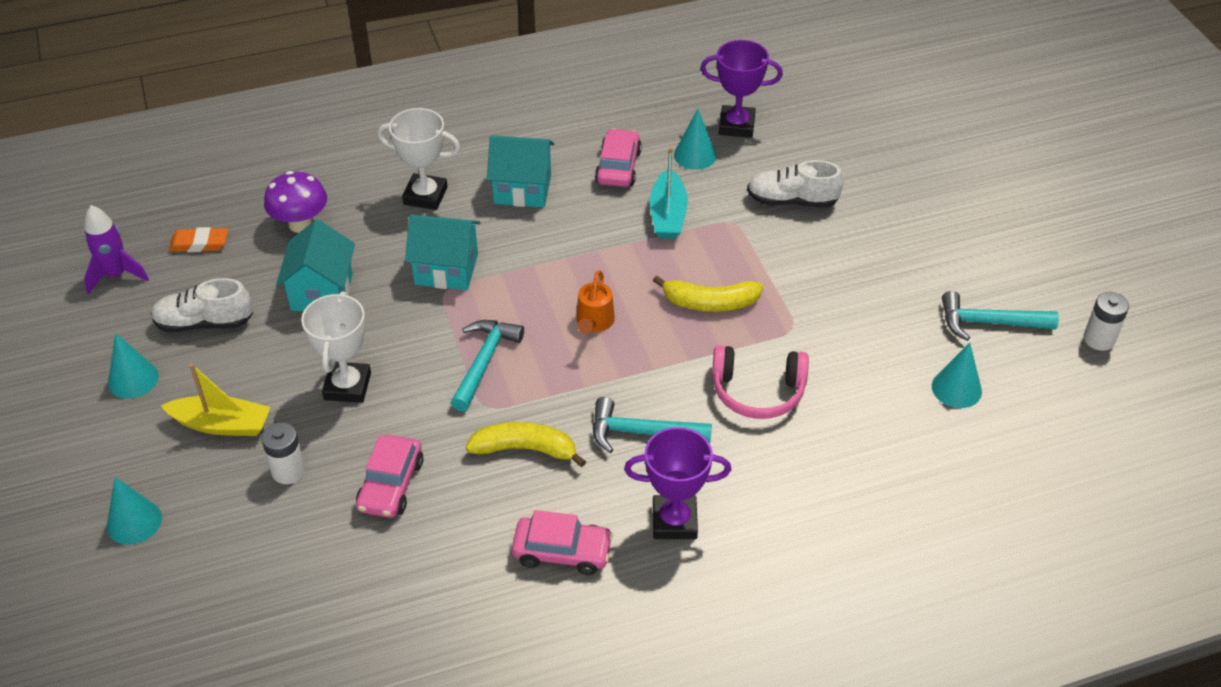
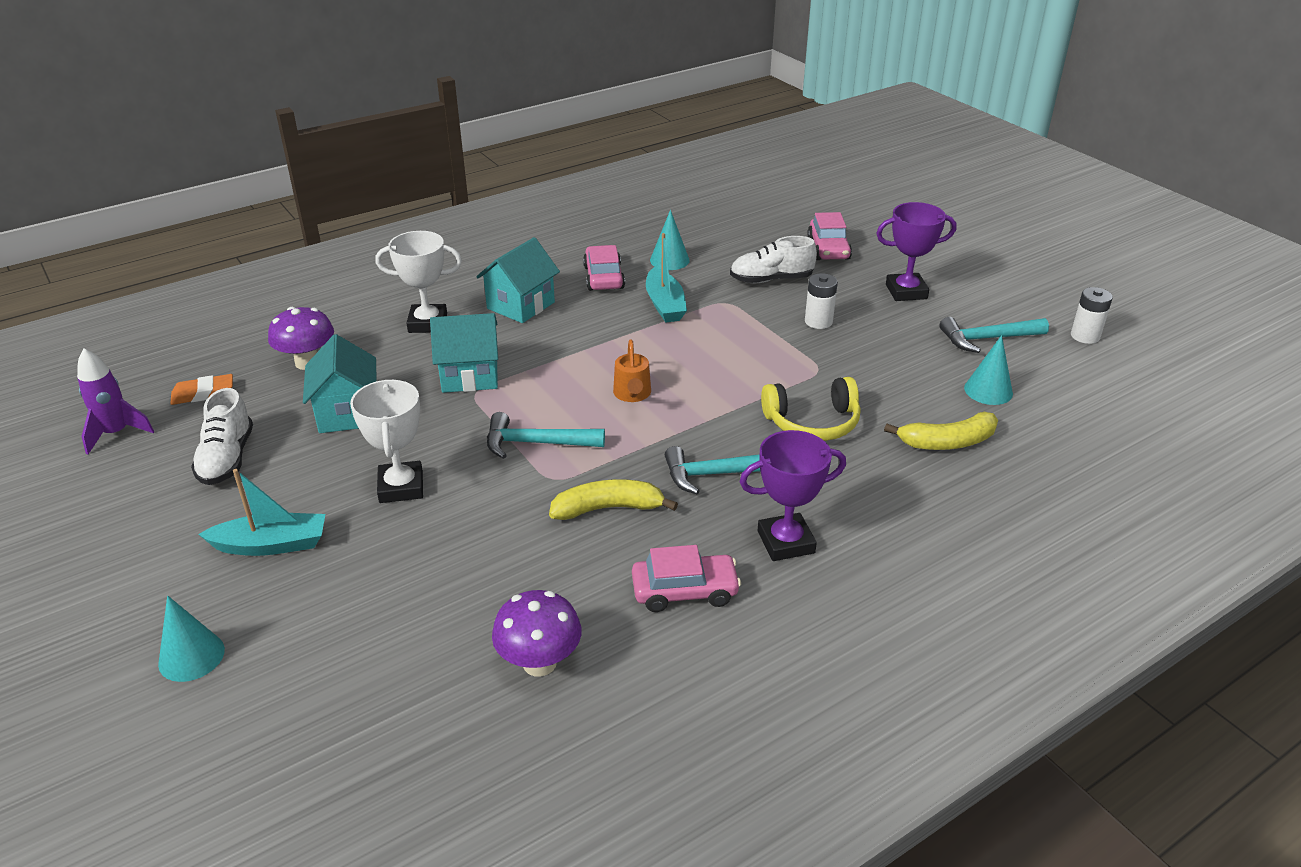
camera: 15 degrees left, 10 degrees down
turquoise cone [108,333,159,399] -> none
white shoe [151,278,253,333] -> white shoe turned 75 degrees counterclockwise [191,388,253,485]
yellow boat [161,364,270,436] -> turquoise boat [198,469,325,556]
white battery [261,422,305,484] -> white battery moved to [805,273,838,329]
pink car [356,435,424,518] -> pink car moved to [807,212,852,260]
turquoise hammer [451,320,524,411] -> turquoise hammer turned 90 degrees counterclockwise [487,412,605,459]
turquoise house [487,135,554,207] -> turquoise house turned 45 degrees counterclockwise [476,237,560,323]
yellow banana [653,275,763,312] -> yellow banana moved to [884,412,998,450]
purple trophy [700,40,783,138] -> purple trophy moved to [876,202,956,301]
pink headphones [712,345,809,419] -> yellow headphones [761,377,861,441]
none -> purple mushroom [492,590,582,677]

